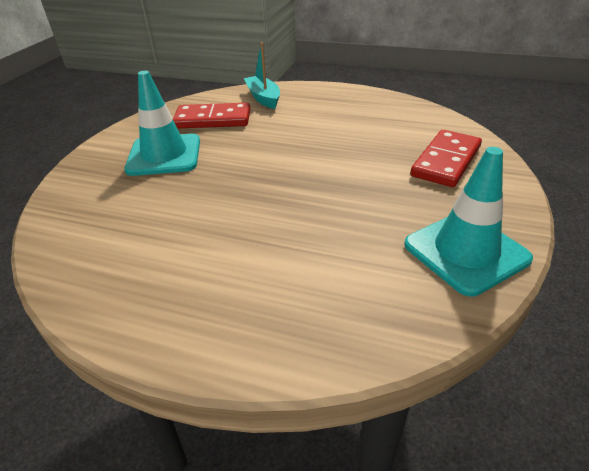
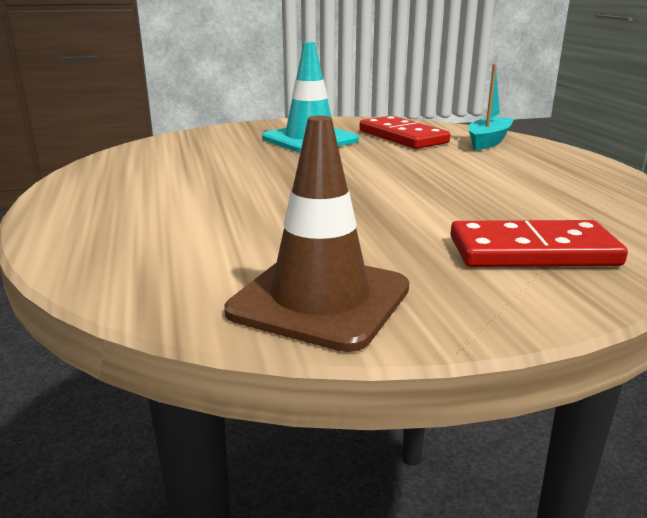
camera: 55 degrees right, 15 degrees down
turquoise traffic cone [404,147,533,296] -> brown traffic cone [224,116,409,352]

